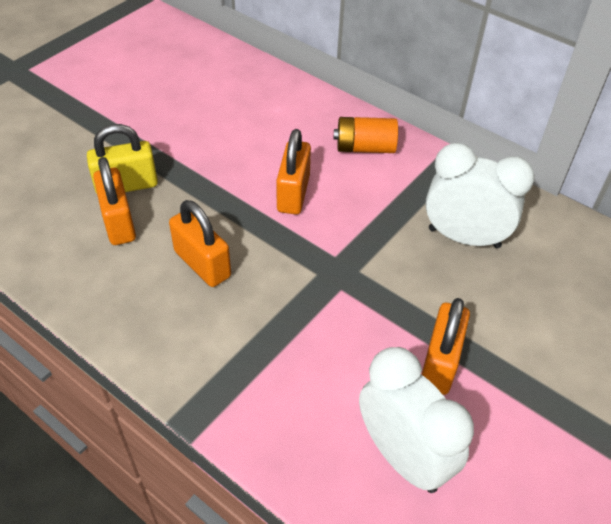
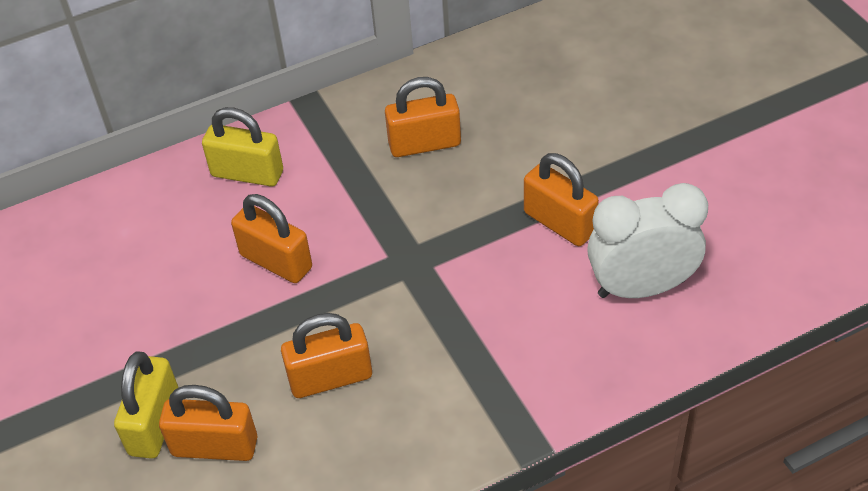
camera: 60 degrees left, 0 degrees up
orange battery [334,117,398,153] -> yellow padlock [202,107,283,187]
white clock [425,143,535,248] -> orange padlock [385,77,461,157]

